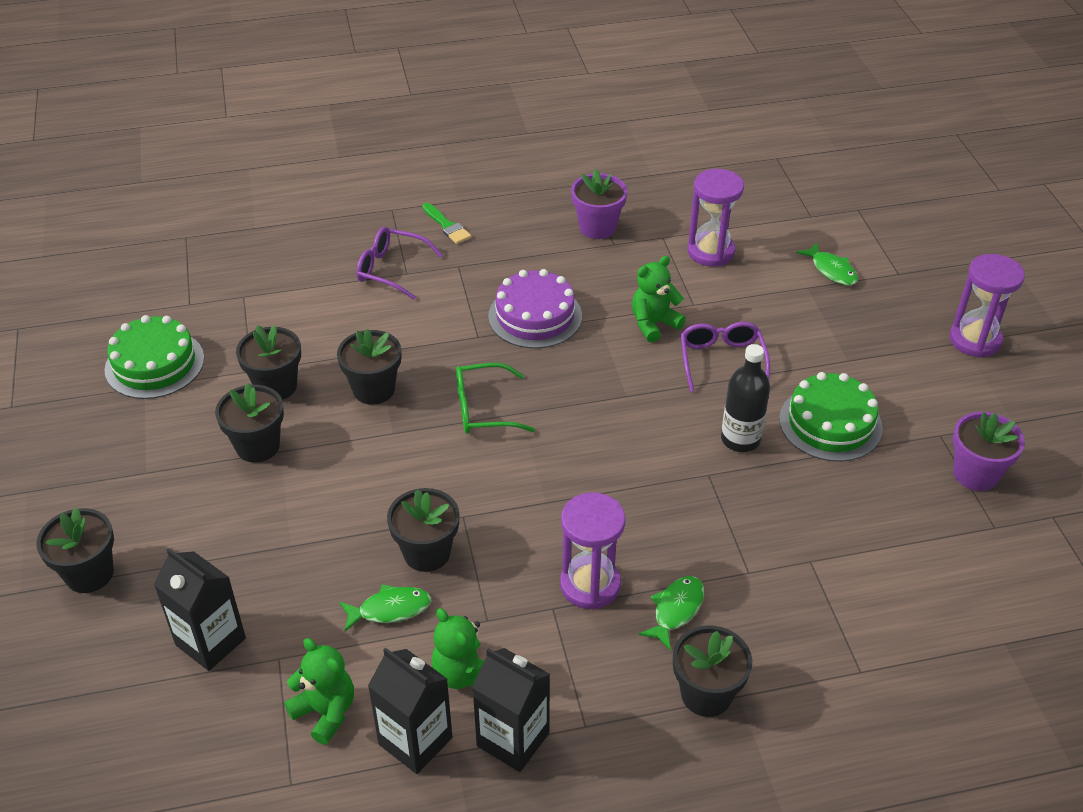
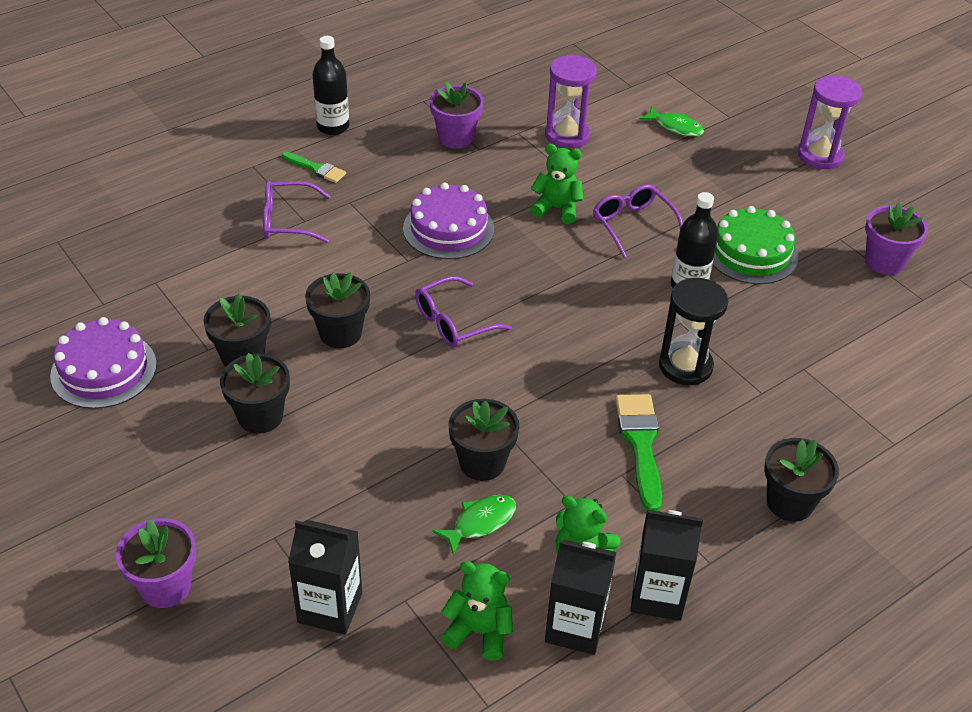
camera: 25 degrees left, 0 degrees up
black flower pot [36,508,114,593] -> purple flower pot [116,518,196,608]
green cake [105,315,204,399] -> purple cake [50,317,157,409]
green glasses [456,363,535,434] -> purple glasses [415,276,512,347]
purple hourglass [560,493,626,610] -> green brush [615,394,662,511]
green teddy bear [632,256,686,342] -> green teddy bear turned 75 degrees clockwise [530,144,583,224]
green fish [639,576,704,651] -> none
none -> black bottle [312,36,349,135]
none -> black hourglass [659,278,728,385]

